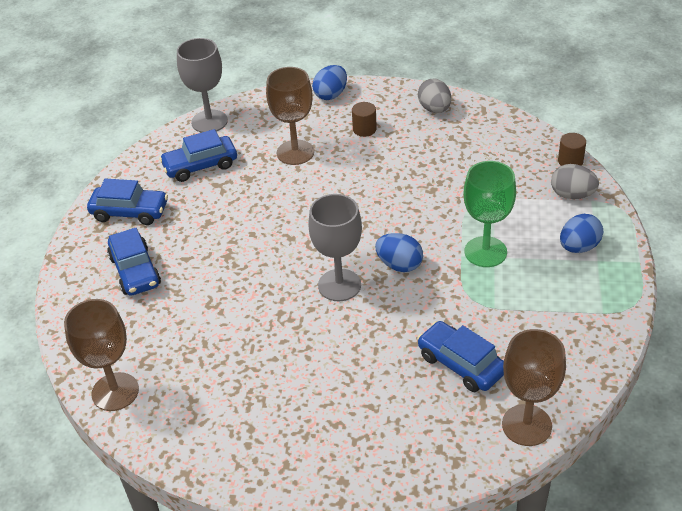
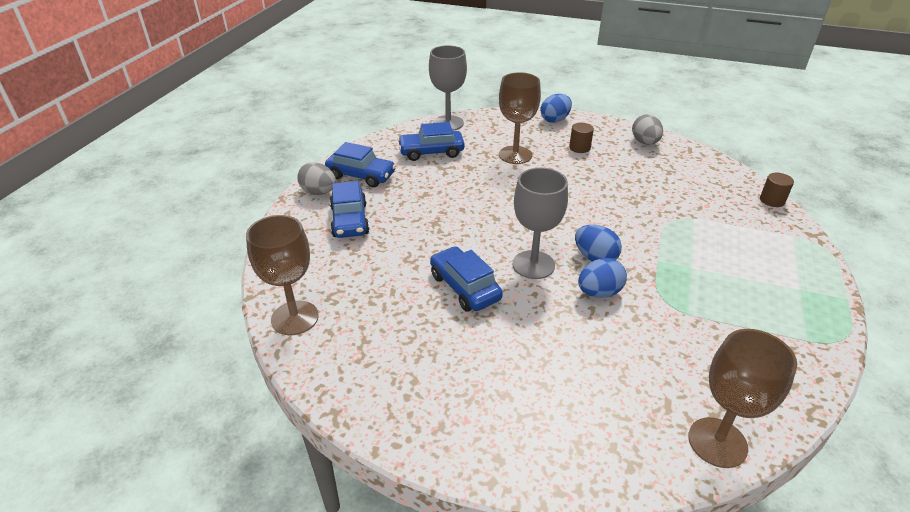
camera: 10 degrees right, 5 degrees down
blue car [417,321,504,392] -> blue car moved to [430,246,503,312]
green goblet [464,161,516,267] -> none
grey egg [551,164,599,199] -> grey egg moved to [297,162,336,195]
blue egg [560,214,603,253] -> blue egg moved to [578,258,627,298]

